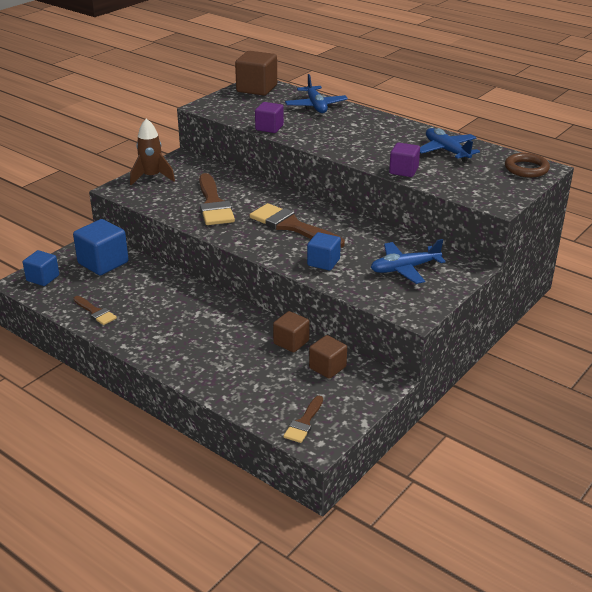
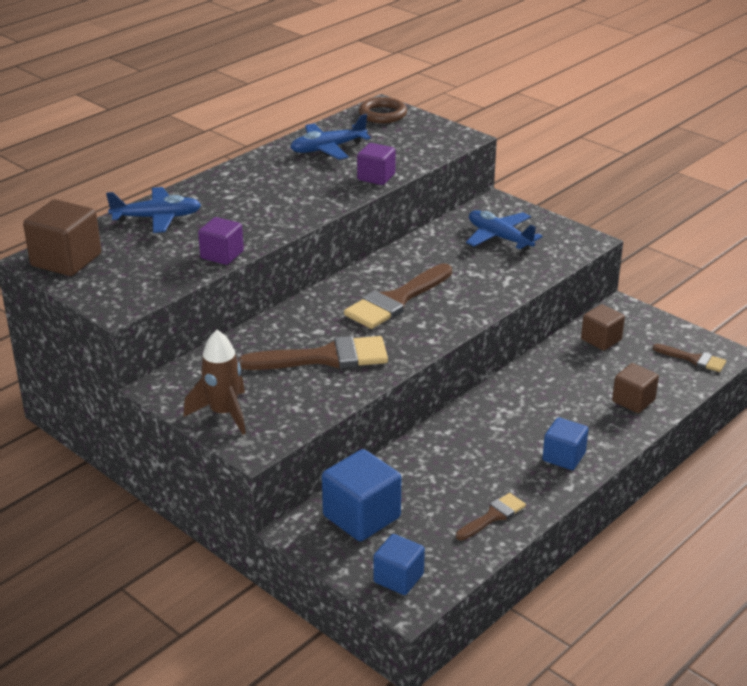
camera: 85 degrees left, 0 degrees up
brown cube [273,311,310,352] -> brown cube moved to [612,363,659,413]
blue cube [307,232,341,271] -> blue cube moved to [543,417,588,470]
blue plane [371,239,446,284] -> blue plane turned 150 degrees clockwise [466,210,543,251]

